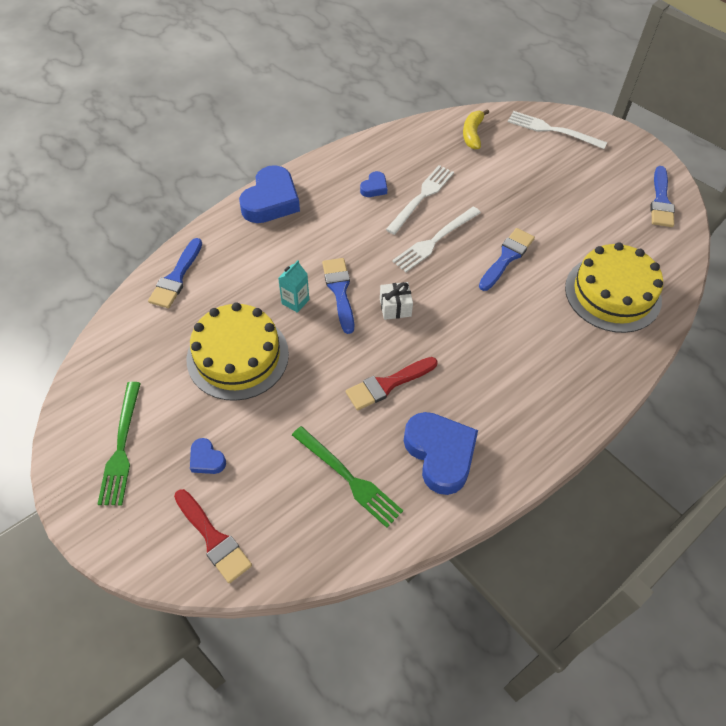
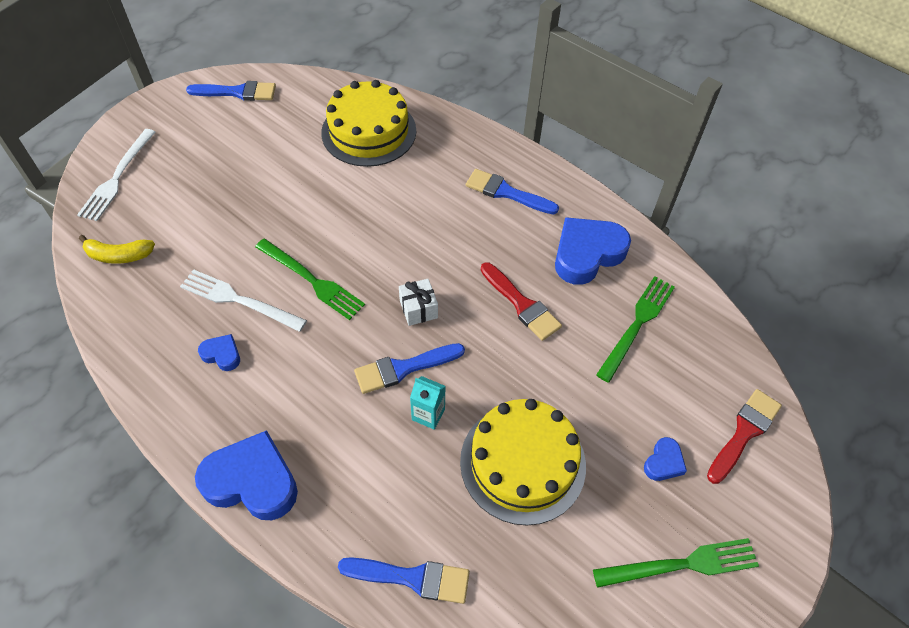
camera: 100 degrees left, 0 degrees up
white fork [392,206,481,272] -> green fork [255,239,365,320]
blue brush [479,228,535,291] -> blue brush moved to [466,169,559,214]

